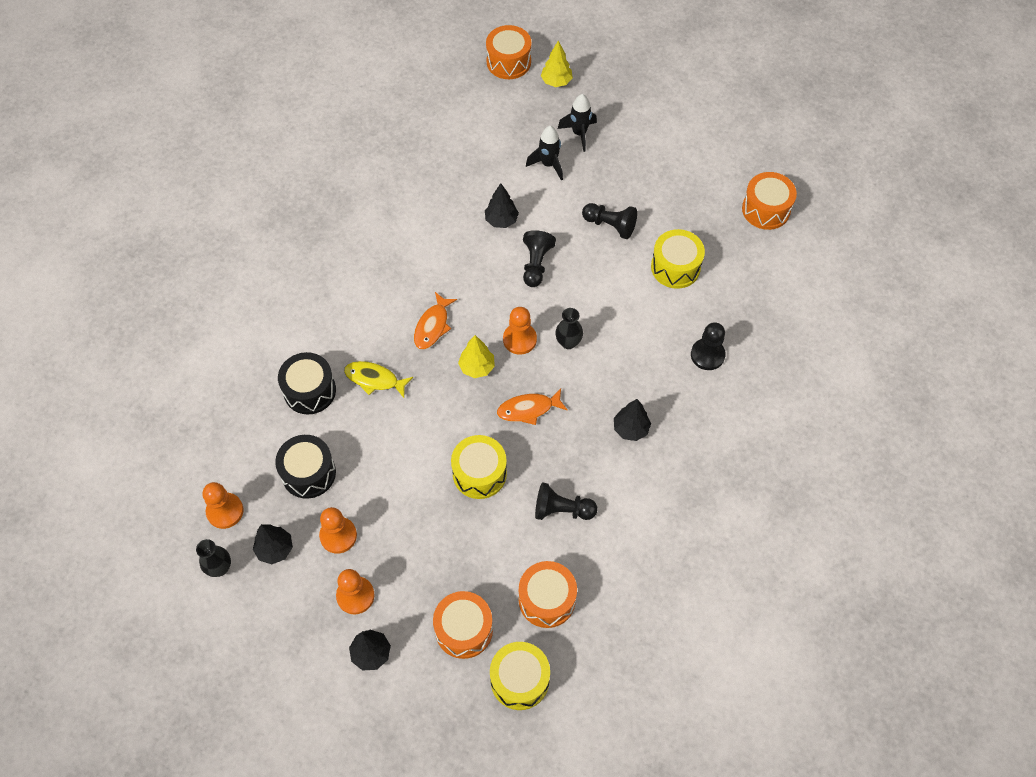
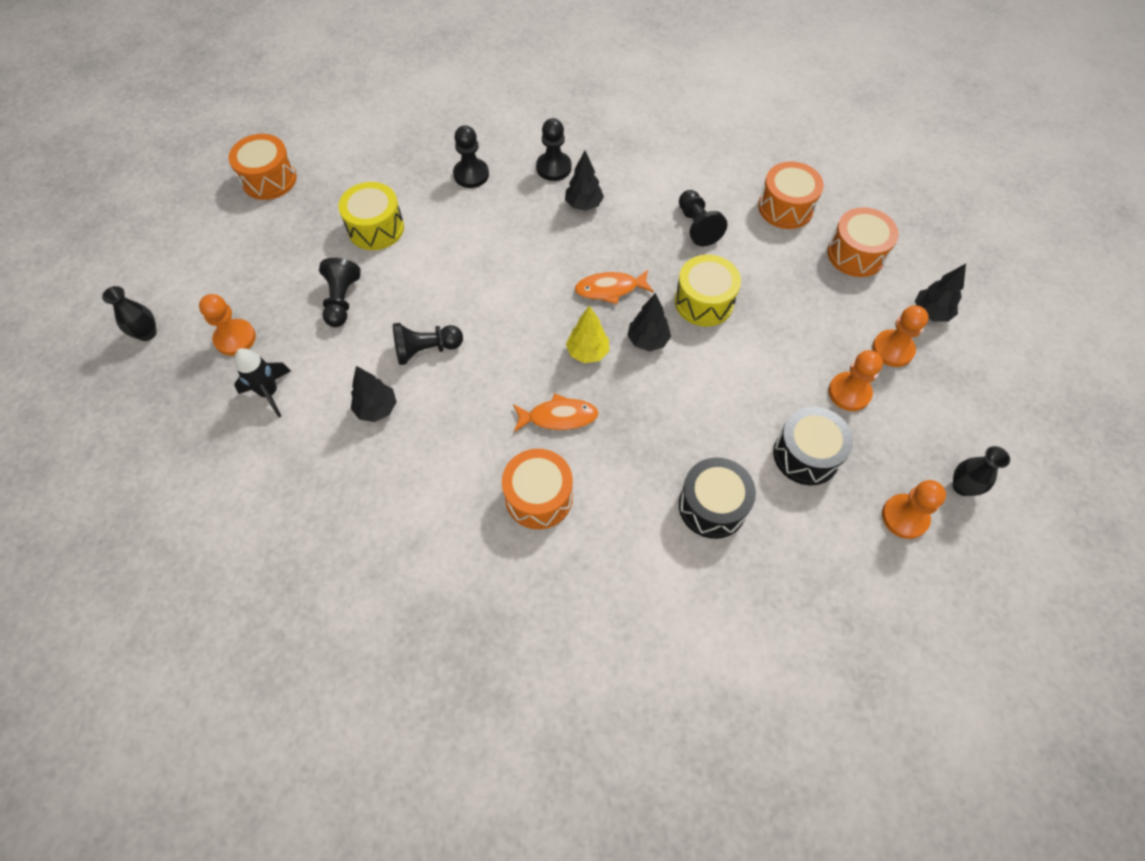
camera: 115 degrees left, 0 degrees up
black tree [253,524,293,564] -> black tree moved to [628,293,671,351]
yellow fish [344,361,413,398] -> none
orange drum [486,25,531,79] -> orange drum moved to [502,449,573,529]
yellow drum [490,642,550,710] -> none
orange fish [497,389,568,425] -> orange fish turned 120 degrees clockwise [575,270,654,304]
orange pawn [503,307,537,355] -> orange pawn moved to [199,294,256,356]
yellow tree [541,41,573,87] -> none
black vase [555,308,583,349] -> black vase moved to [102,286,157,341]
black rocket [558,94,597,152] -> none
none -> black pawn [536,118,572,181]

